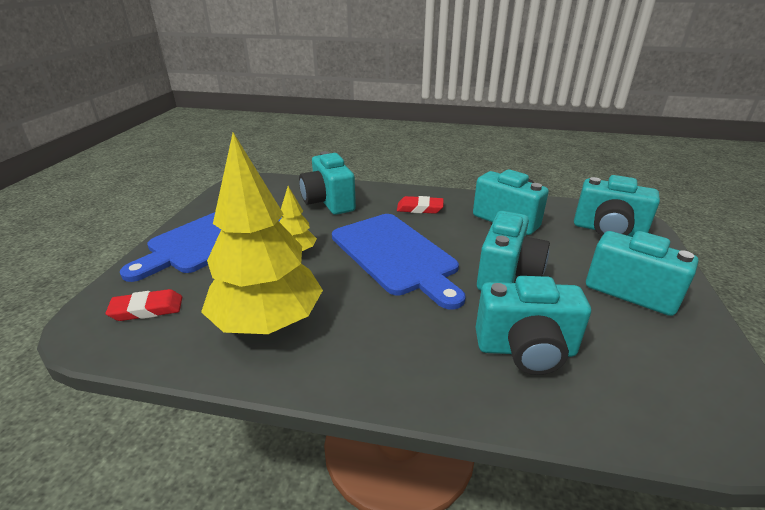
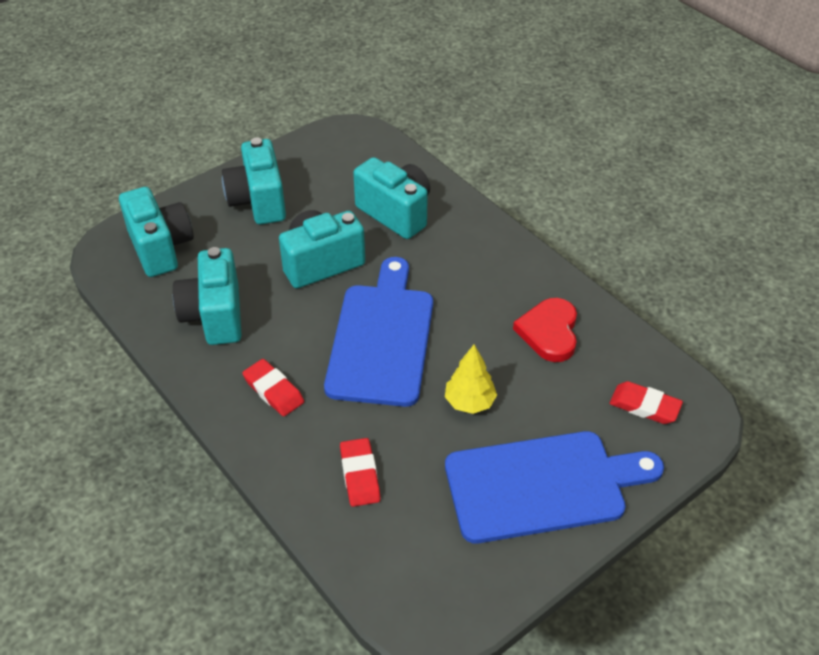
camera: 140 degrees left, 15 degrees up
yellow tree [201,133,323,334] -> red heart [513,298,577,362]
turquoise camera [299,151,356,215] -> red eraser [340,438,381,507]

